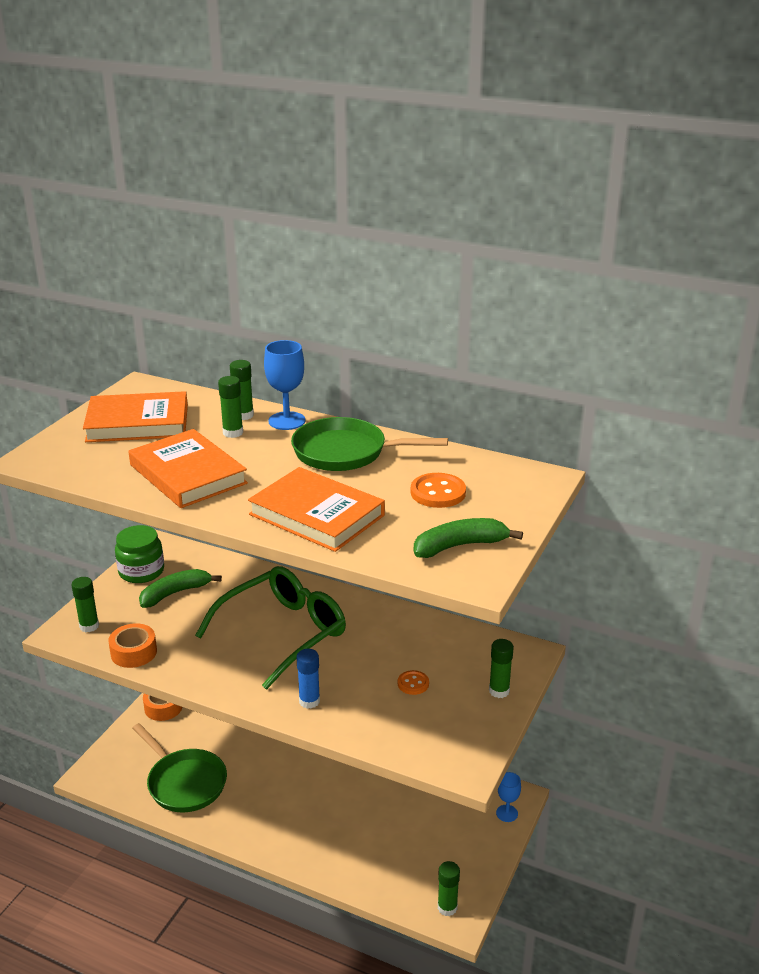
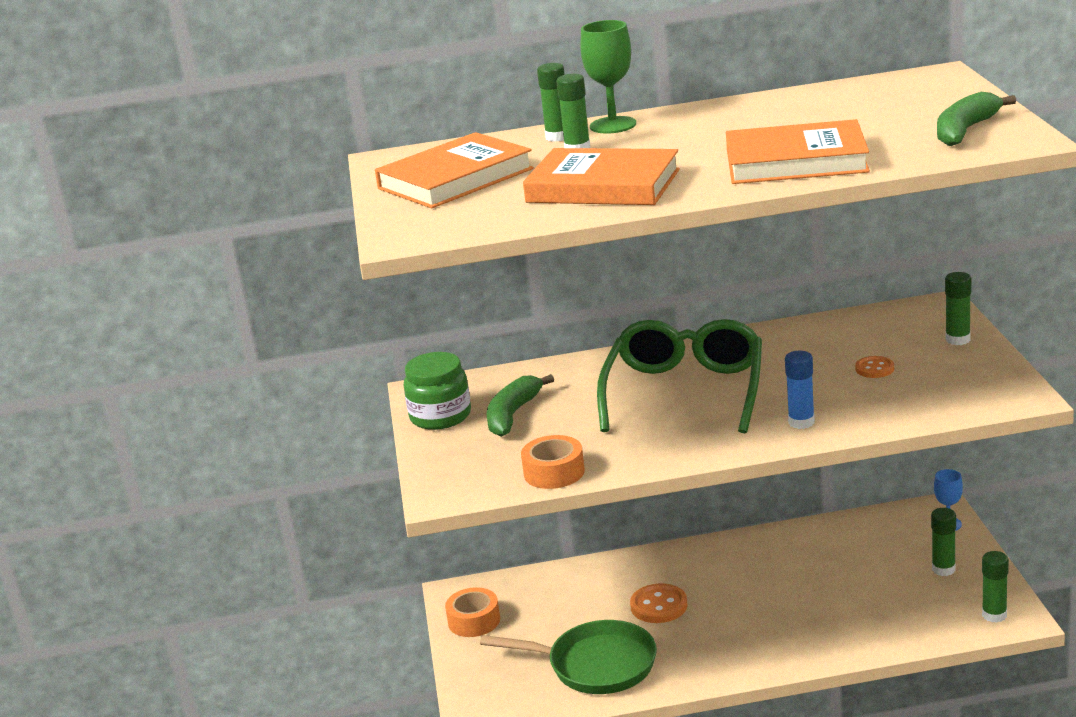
camera: 30 degrees left, 5 degrees down
green glue stick [72,577,99,632] -> green glue stick moved to [931,508,956,576]
blue goblet [264,340,305,430] -> green goblet [580,20,636,134]
green pan [291,417,448,471] -> none
orange button [411,473,466,508] -> orange button moved to [630,583,688,623]

